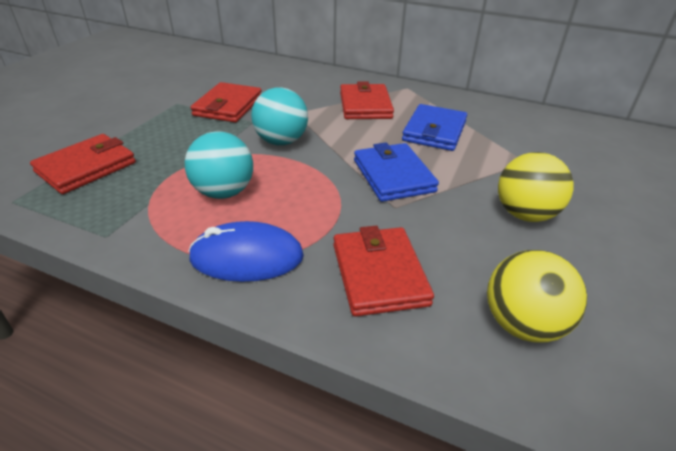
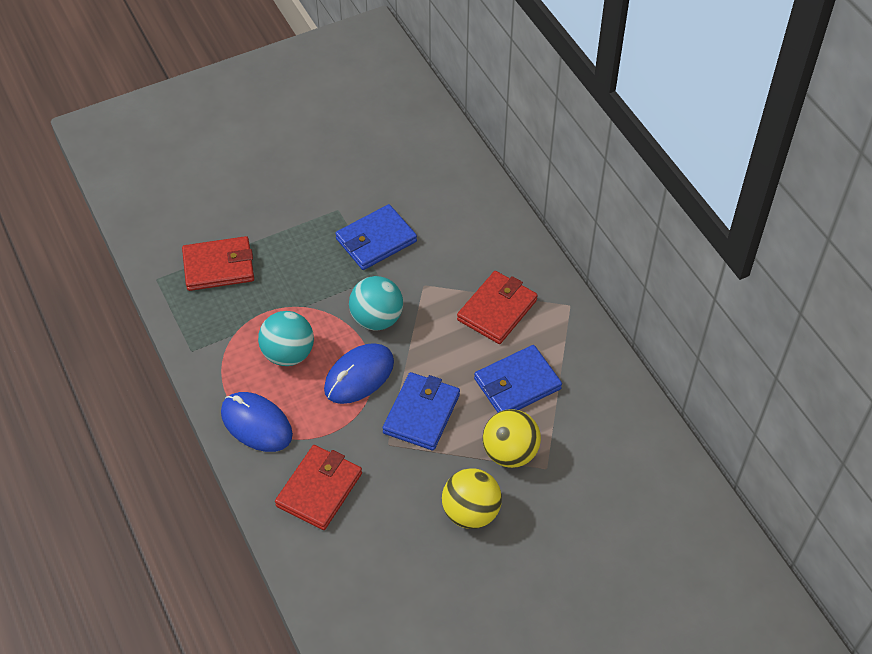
camera: 40 degrees right, 15 degrees up
red wallet [190,82,262,122] -> blue wallet [335,204,417,270]
yellow ball [487,250,587,342] -> yellow ball moved to [483,409,541,468]
none -> blue mouse [324,343,394,404]

